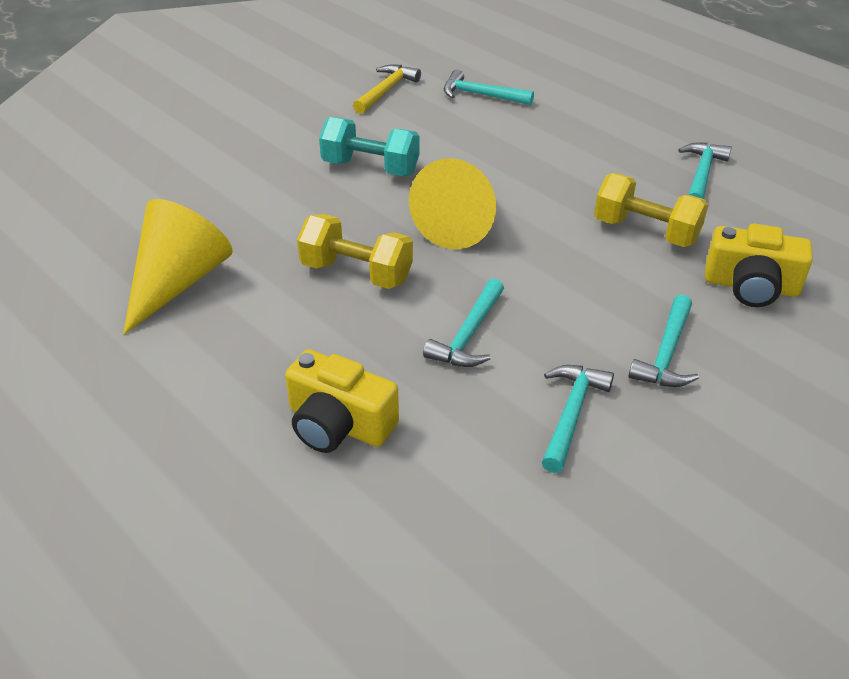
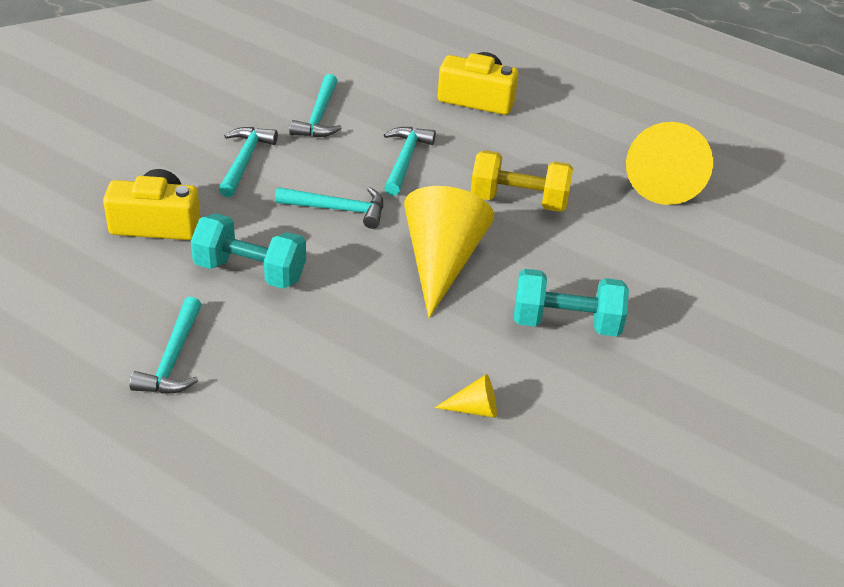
camera: 165 degrees right, 0 degrees up
yellow hammer [353,64,421,114] -> none
turquoise hammer [444,69,534,105] -> turquoise hammer moved to [275,187,383,229]
yellow dumbbell [594,173,709,247] -> turquoise dumbbell [191,213,306,289]
none -> yellow cone [434,374,497,418]

